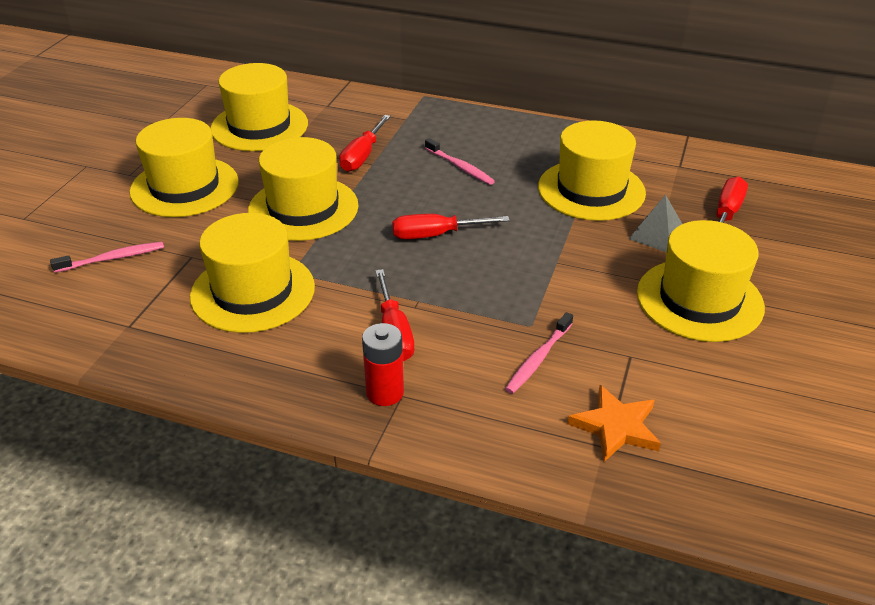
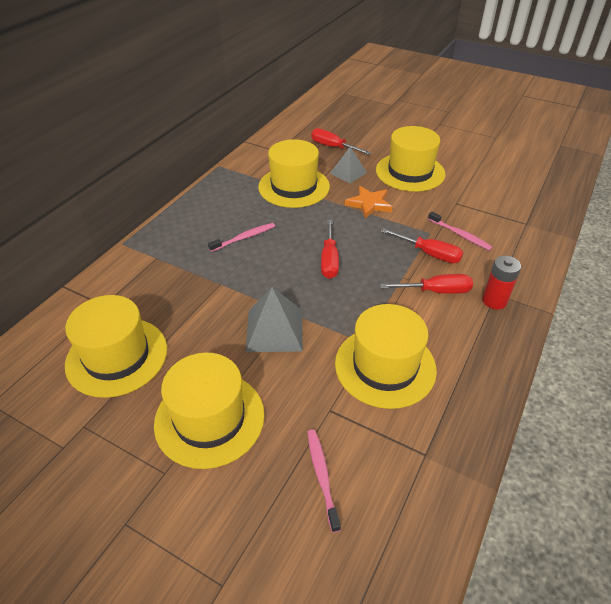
camera: 80 degrees left, 5 degrees up
yellow hat [248,137,359,241] -> grey pyramid [245,287,303,352]
red screwdriver [339,115,391,172] -> red screwdriver moved to [381,228,464,263]
orange star [568,385,661,462] -> orange star moved to [345,186,393,219]

